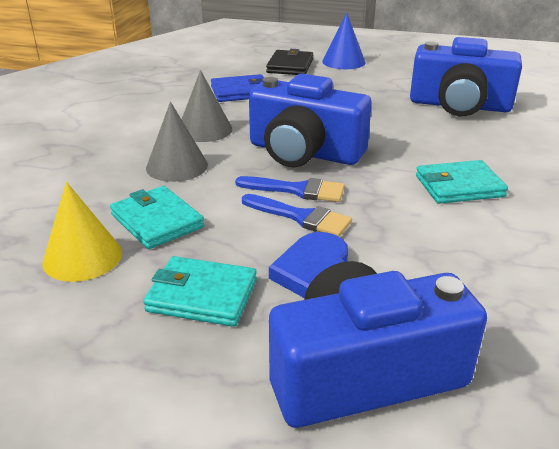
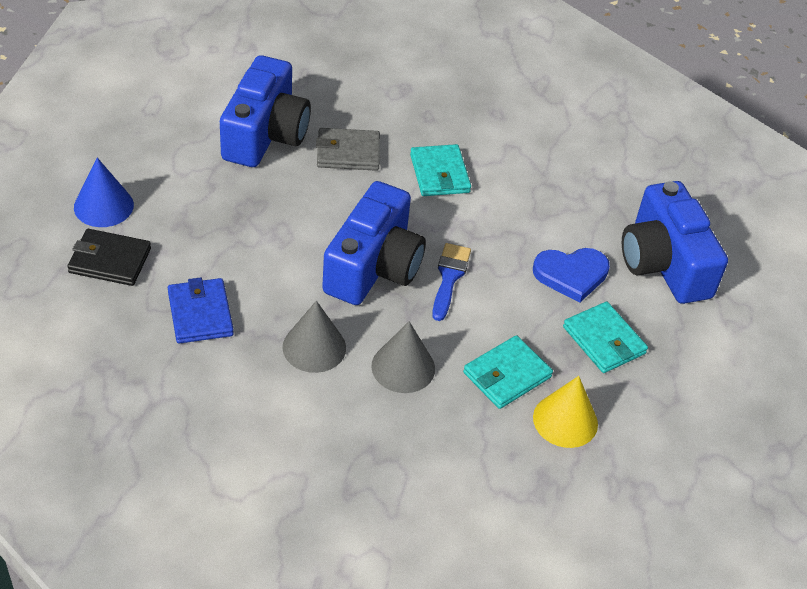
camera: 95 degrees left, 15 degrees up
turquoise wallet [143,256,257,327] -> turquoise wallet turned 45 degrees counterclockwise [563,302,648,373]
blue brush [242,194,352,237] -> none
none -> grey wallet [316,128,380,171]

